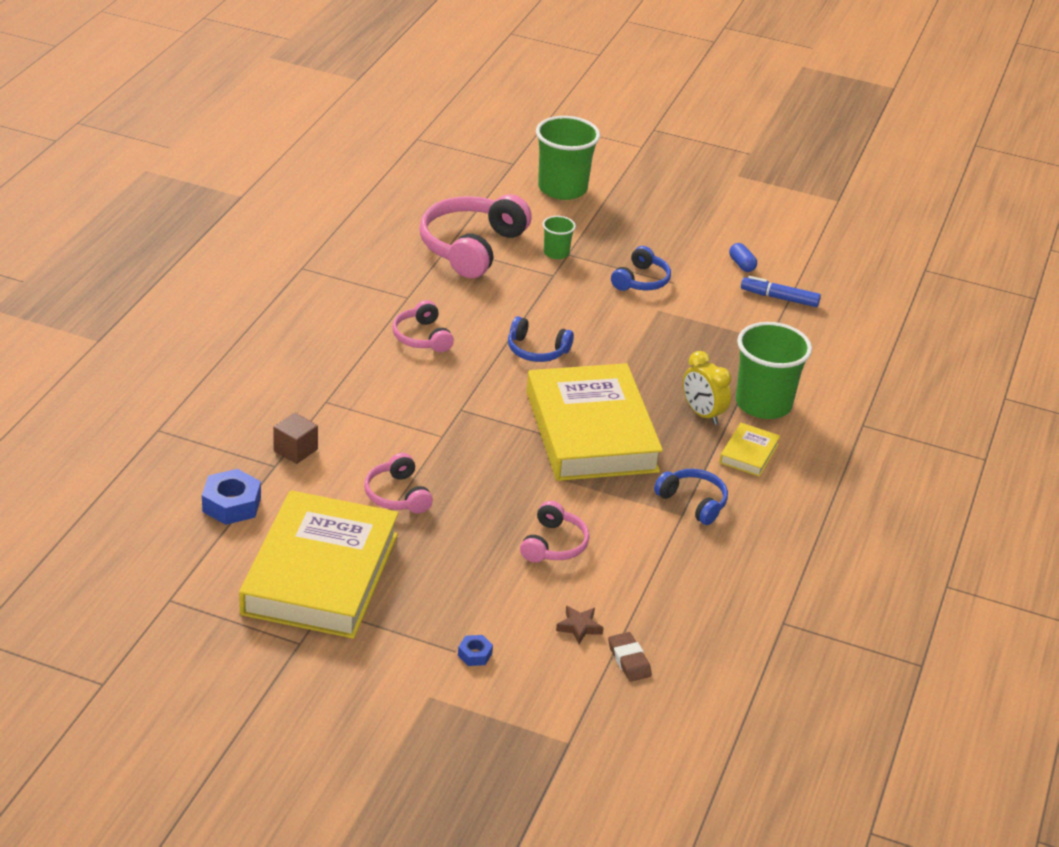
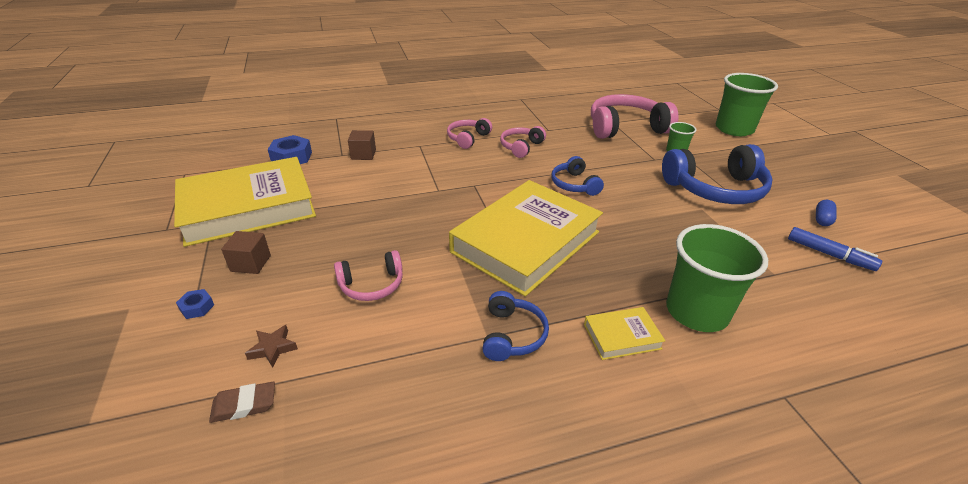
camera: 55 degrees right, 0 degrees up
pink headphones [364,453,433,514] -> pink headphones moved to [447,118,492,149]
brown eraser [608,632,652,682] -> brown eraser turned 45 degrees clockwise [209,382,275,423]
blue headphones [611,246,671,291] -> blue headphones [662,144,773,204], size x1.88
yellow clock [683,351,731,425] -> none
blue marker [741,276,821,307] -> blue marker turned 150 degrees clockwise [788,227,882,271]
none -> brown cube [221,231,271,274]

